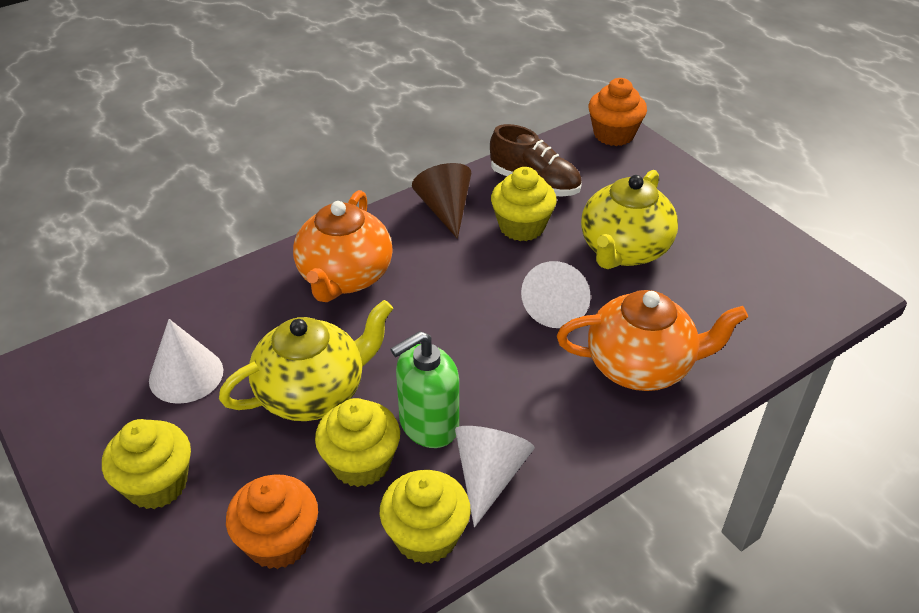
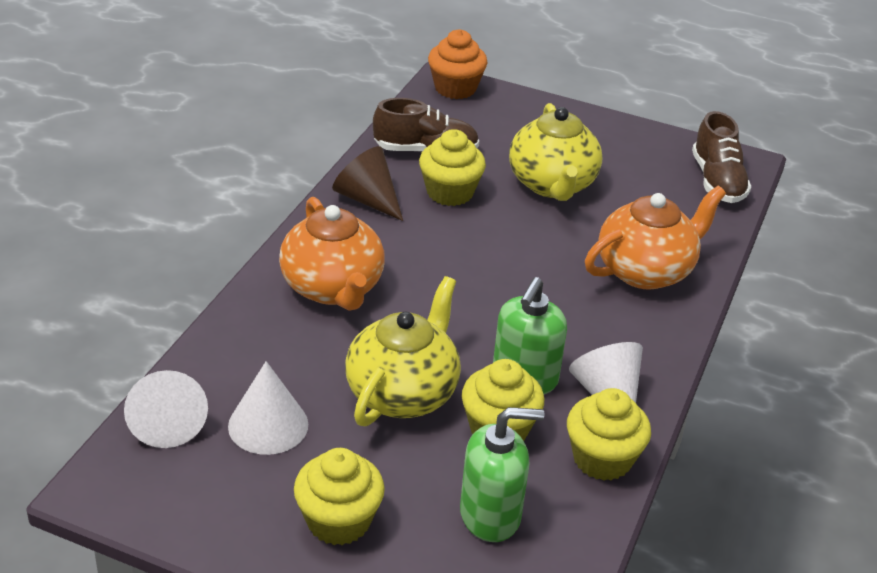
camera: 35 degrees left, 5 degrees down
orange cupcake [226,474,318,569] -> green soap dispenser [460,407,544,542]
white cone [521,261,591,328] -> white cone moved to [124,370,208,448]
none -> brown shoe [692,111,752,203]

